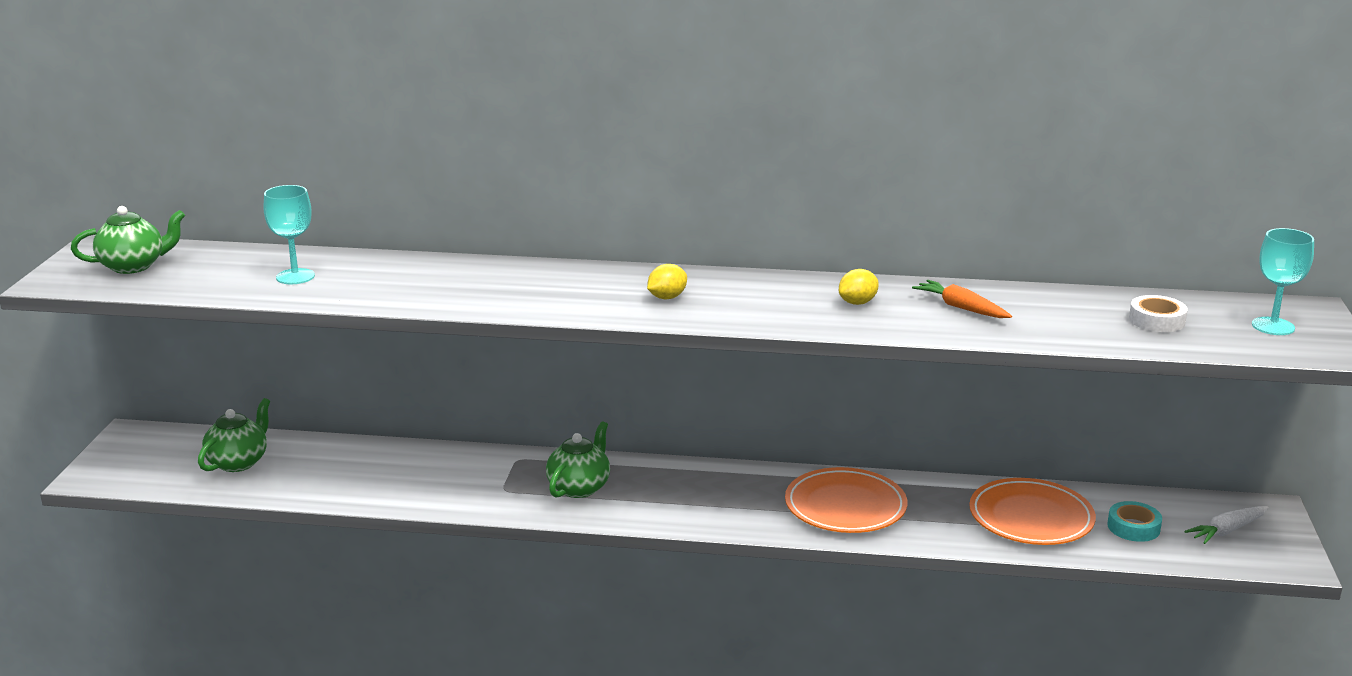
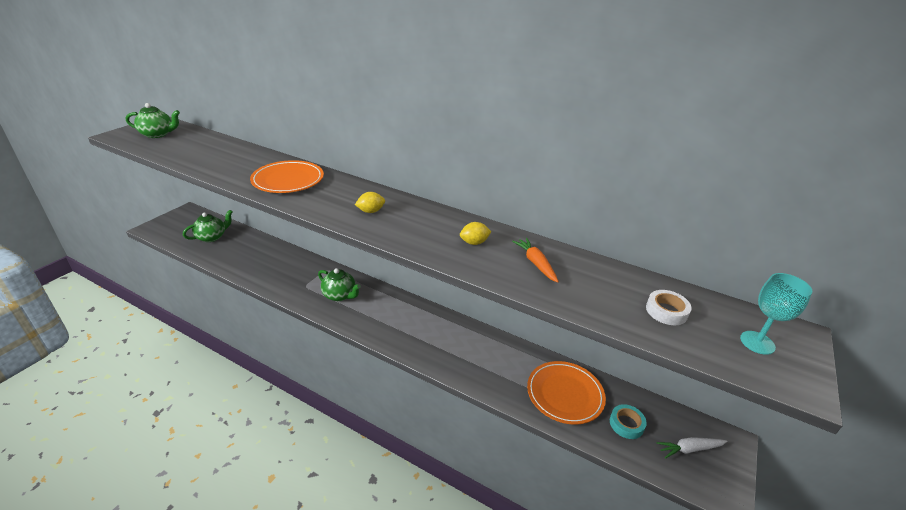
camera: 20 degrees right, 10 degrees up
turquoise goblet [264,185,315,284] -> none
green teapot [546,421,610,498] -> green teapot turned 75 degrees clockwise [318,268,361,301]
orange plate [785,467,907,533] -> orange plate moved to [250,160,324,193]

